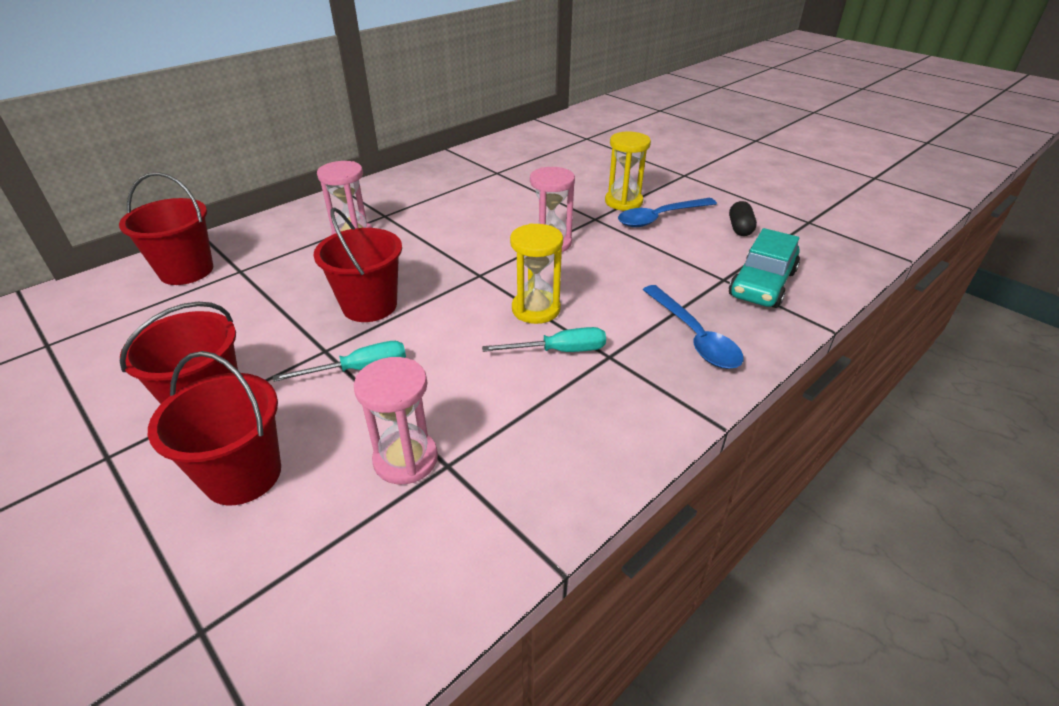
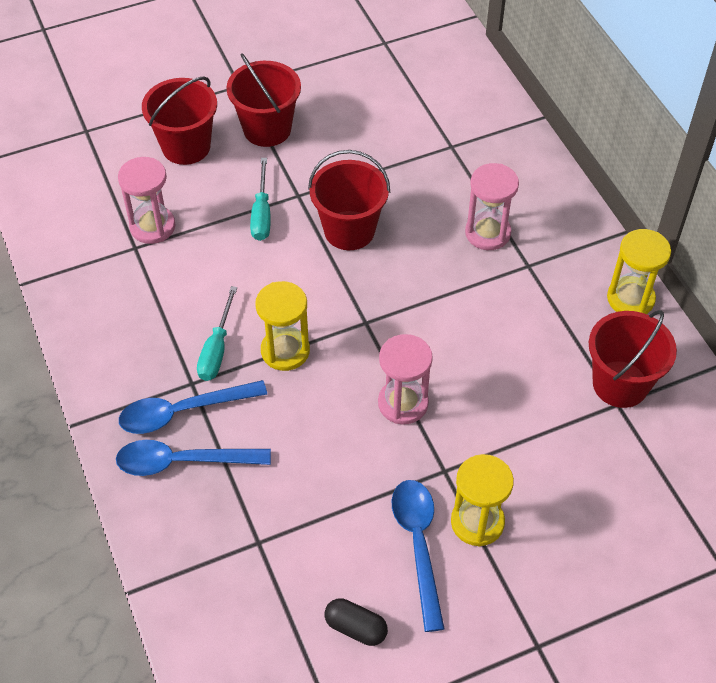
camera: 110 degrees right, 15 degrees up
red bucket [119,172,213,285] -> red bucket moved to [589,310,677,408]
turquoise car [729,228,800,308] -> none
none -> blue spoon [119,380,267,434]
none -> yellow hourglass [607,229,671,314]

